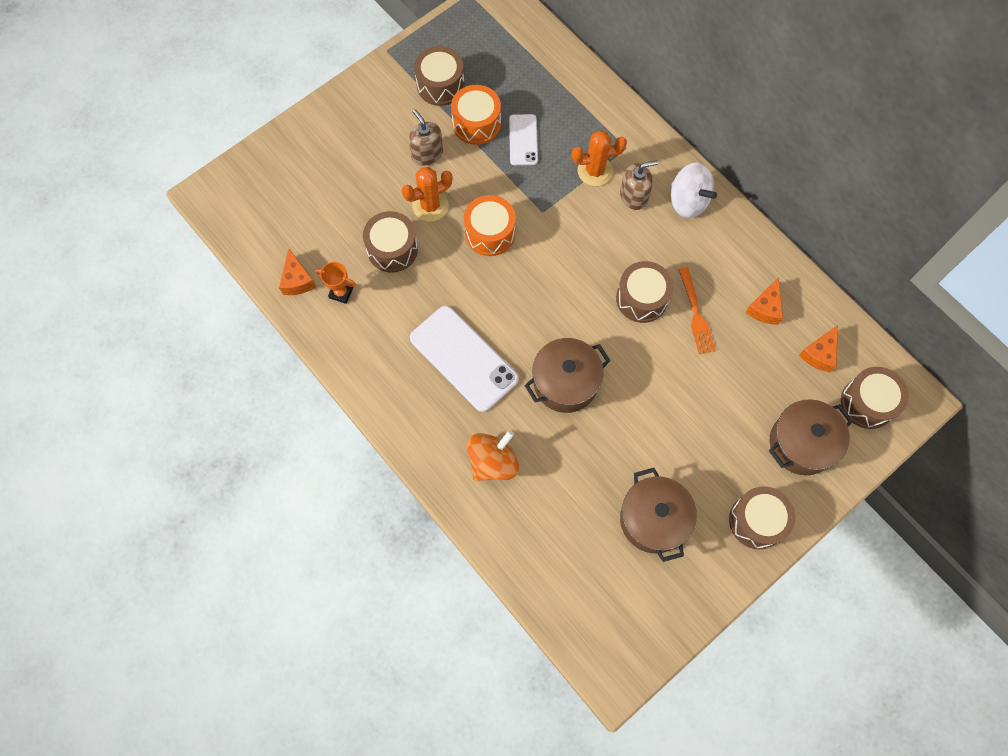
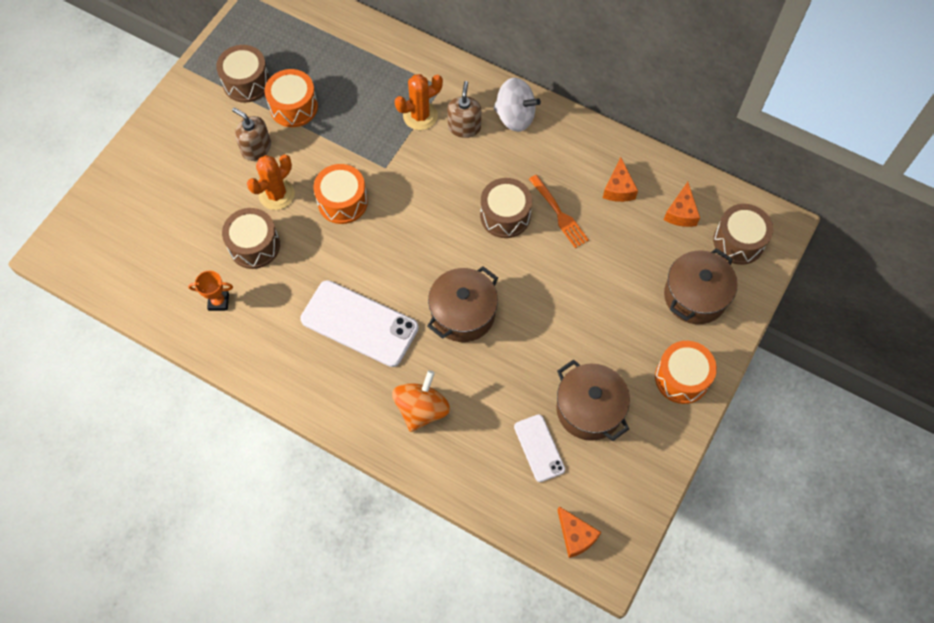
camera: 20 degrees left, 5 degrees down
orange cheese [279,249,316,295] -> orange cheese moved to [557,506,601,558]
white phone [509,114,538,165] -> white phone moved to [514,414,565,482]
brown soap dispenser [620,160,658,210] -> brown soap dispenser turned 45 degrees counterclockwise [447,81,481,138]
brown drum [729,486,795,549] -> orange drum [655,341,717,404]

